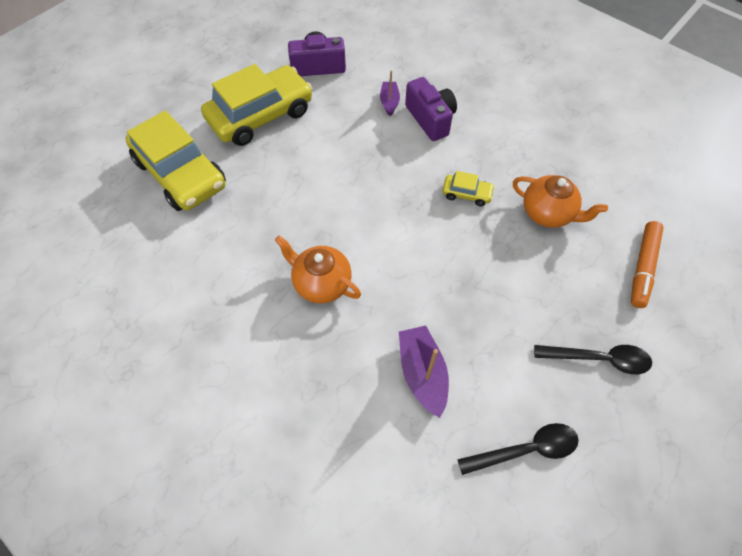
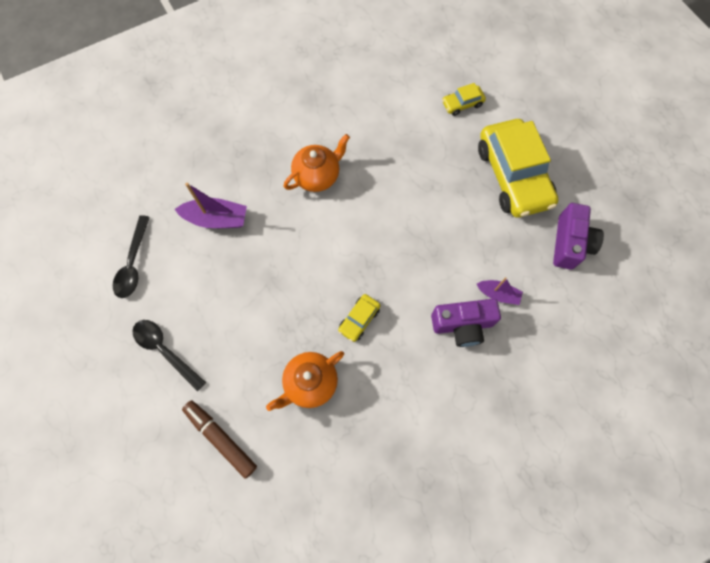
camera: 110 degrees right, 10 degrees up
yellow car [125,110,226,211] -> yellow car [442,83,486,116], size x0.43
black spoon [534,345,652,374] -> black spoon turned 105 degrees clockwise [133,320,206,391]
orange marker [631,221,664,308] -> brown marker [182,401,257,479]

